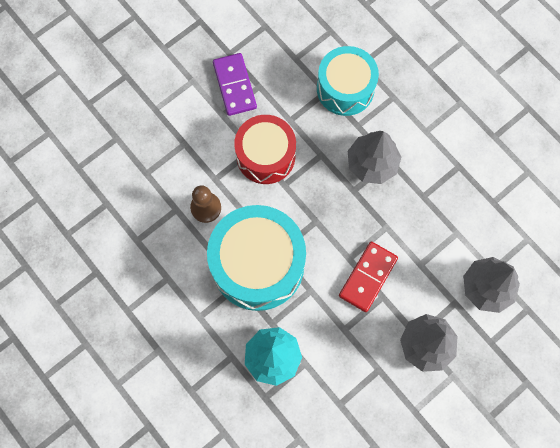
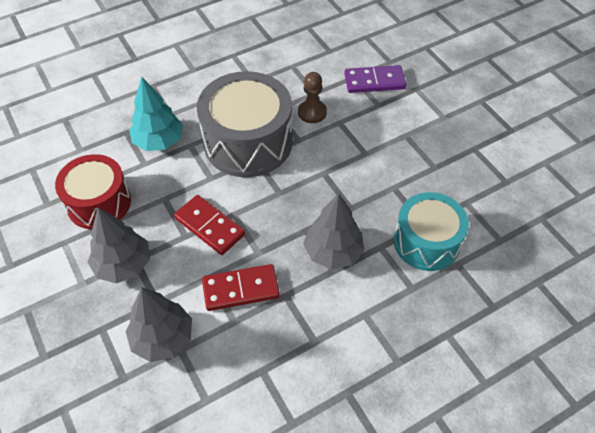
camera: 100 degrees right, 20 degrees down
turquoise drum [207,205,306,311] -> grey drum [197,71,292,177]
purple domino [213,53,257,116] -> purple domino moved to [344,65,406,93]
red drum [234,115,296,184] -> red drum moved to [55,154,131,229]
none -> red domino [202,264,280,311]

